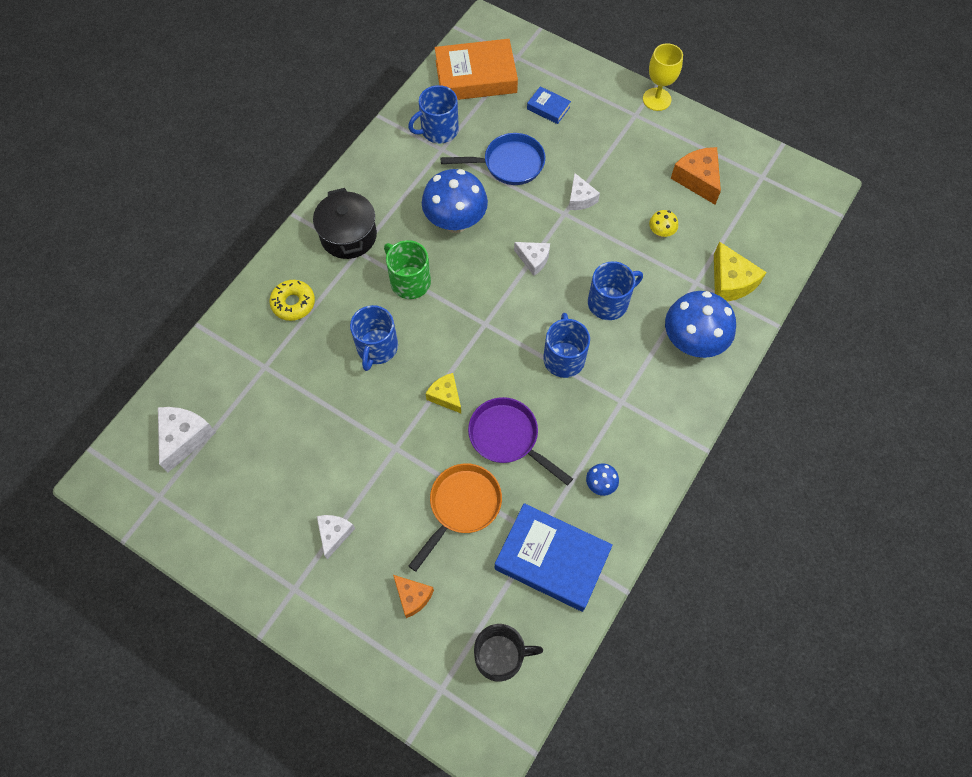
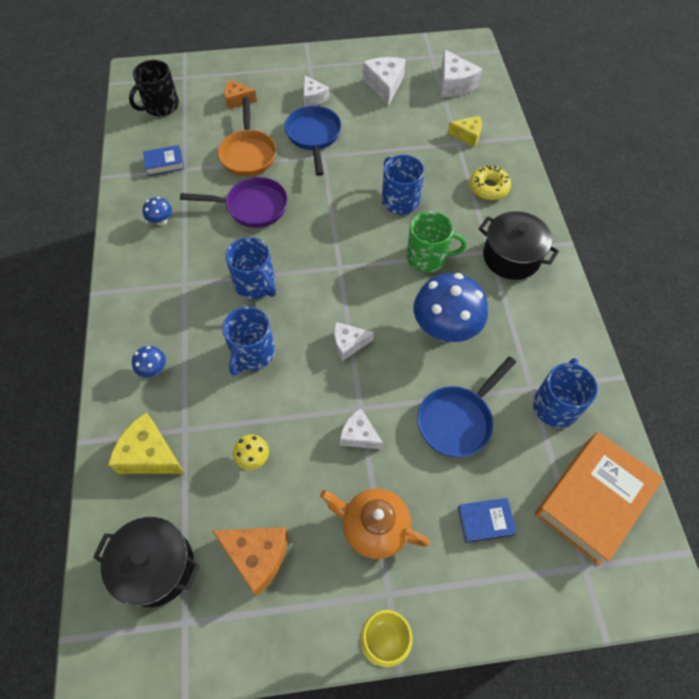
camera: 140 degrees right, 5 degrees down
yellow cheese [426,373,461,413] -> yellow cheese moved to [448,116,482,147]
blue book [495,503,613,612] -> blue book [143,145,184,176], size x0.47
blue mushroom [665,291,736,358] -> blue mushroom [132,346,166,377], size x0.44
none -> black pot [93,517,199,607]
none -> blue pan [285,106,341,176]
none -> orange teapot [320,488,430,559]
none -> white cheese [363,57,405,106]

